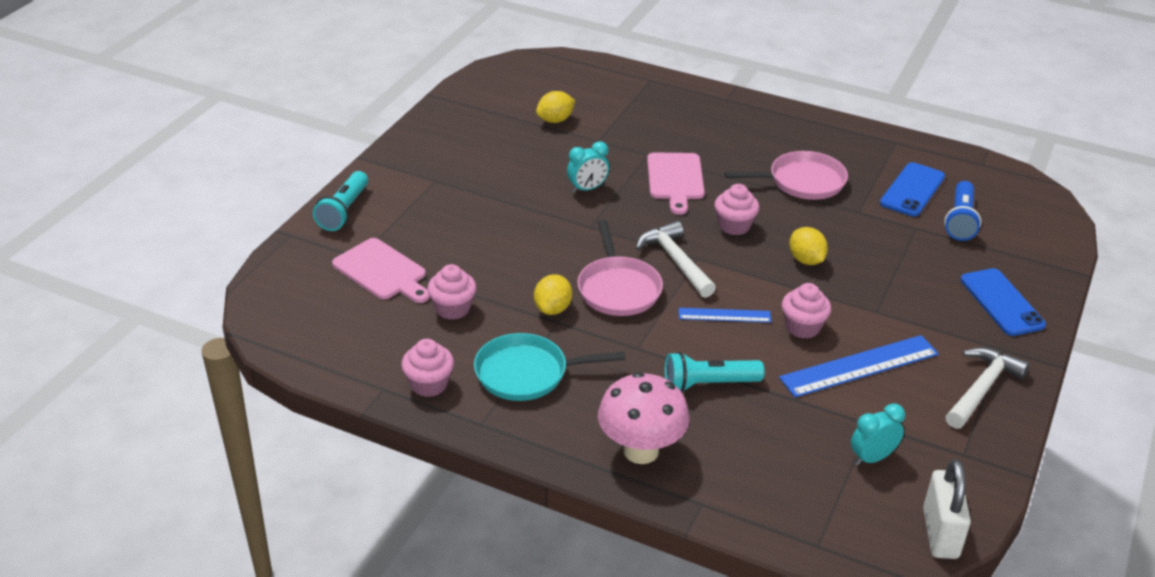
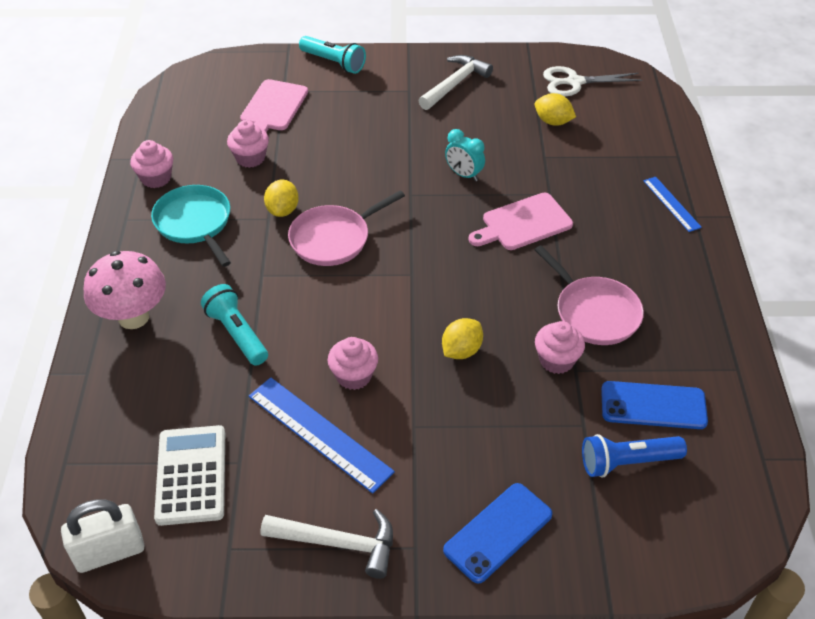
camera: 65 degrees right, 10 degrees up
turquoise flashlight [313,171,368,231] -> turquoise flashlight turned 135 degrees counterclockwise [299,36,366,74]
yellow lemon [534,274,572,315] -> yellow lemon turned 75 degrees counterclockwise [264,180,299,217]
white hammer [636,221,716,298] -> white hammer moved to [418,55,493,110]
blue ruler [679,308,771,323] -> blue ruler moved to [644,177,702,232]
pink cupcake [714,184,759,235] -> pink cupcake moved to [535,321,585,374]
turquoise clock [851,404,905,466] -> white calculator [154,425,225,526]
none -> white scissors [543,66,642,97]

